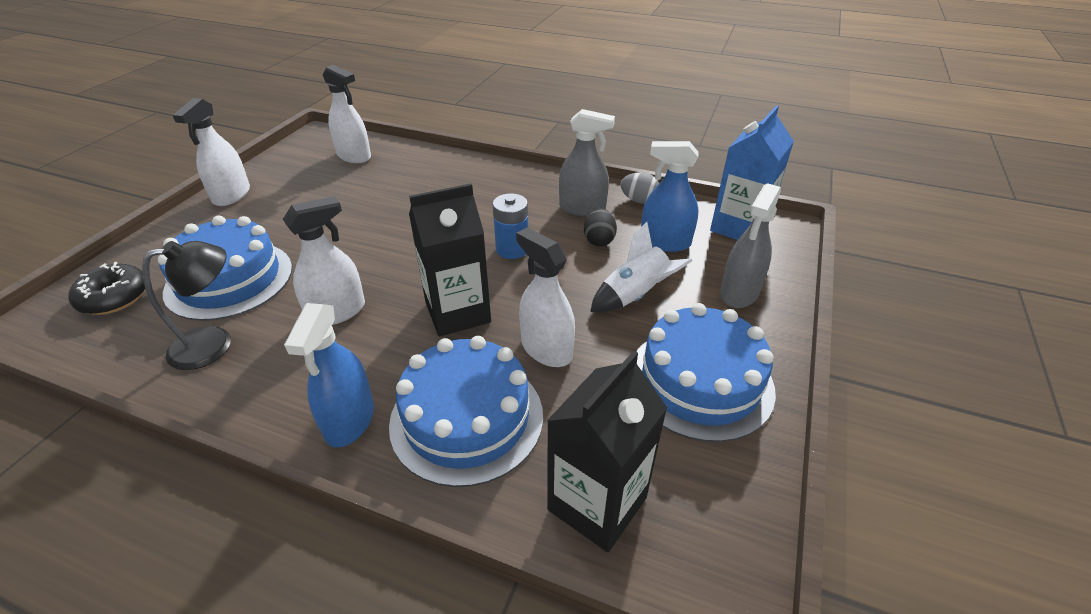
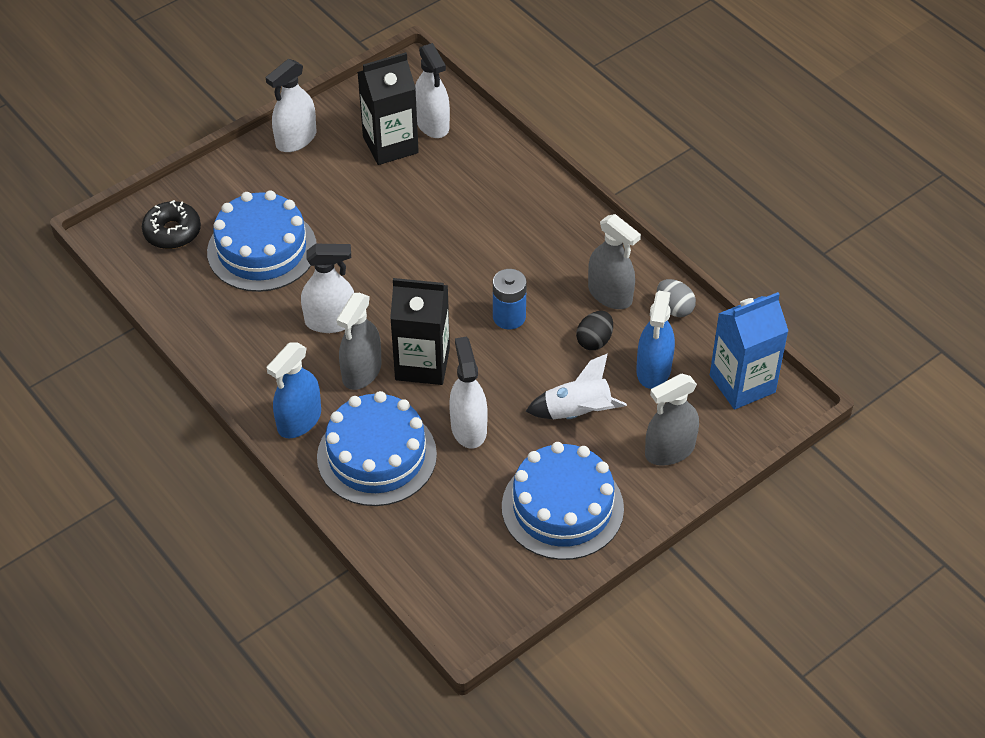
camera: 30 degrees right, 10 degrees up
black lamp [142,241,231,370] -> none
black carton [547,351,667,552] -> black carton moved to [357,52,419,165]
blue spray bottle [641,141,699,252] -> blue spray bottle turned 120 degrees counterclockwise [636,291,675,389]
none -> grey spray bottle [336,293,382,390]

